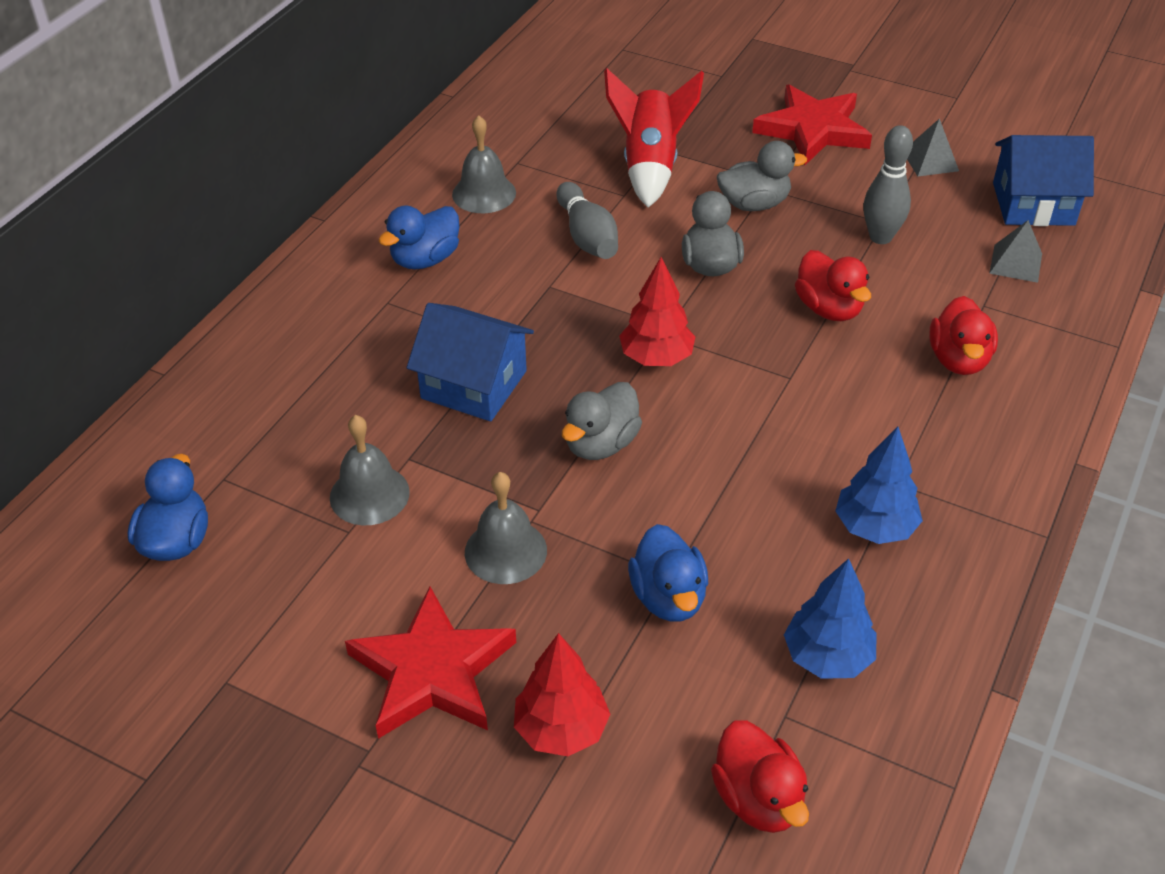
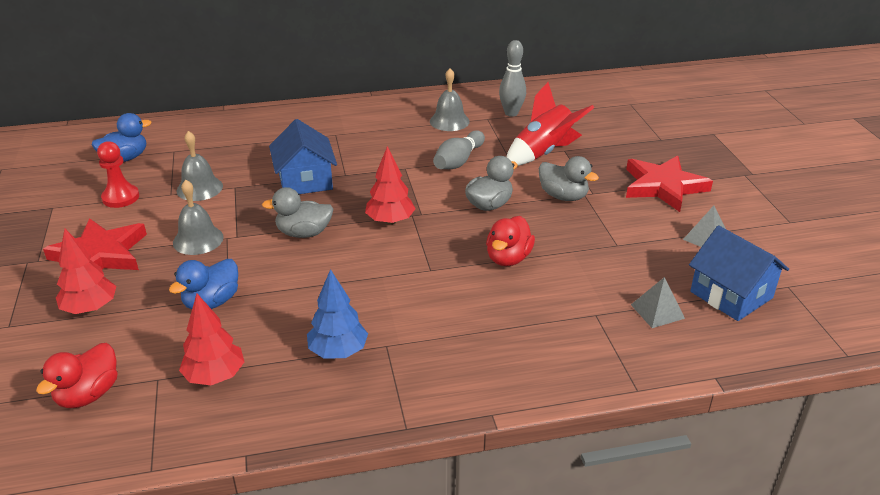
camera: 50 degrees right, 10 degrees down
blue duck [378,206,459,269] -> none
blue tree [784,558,877,679] -> red tree [179,294,244,385]
grey bowling pin [863,125,913,244] -> grey bowling pin moved to [499,40,526,117]
red duck [930,296,998,375] -> none
none -> red pawn [97,141,139,208]

